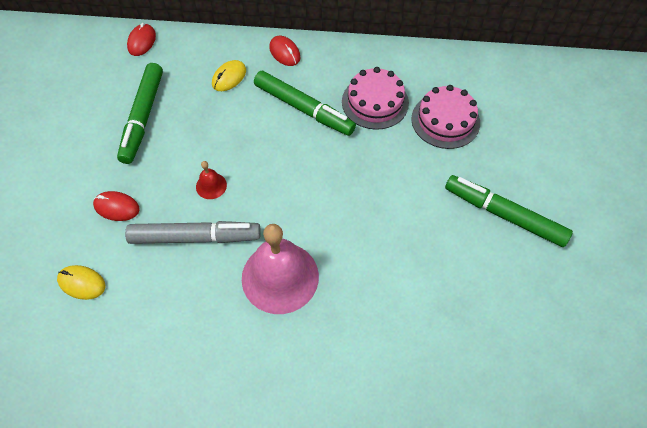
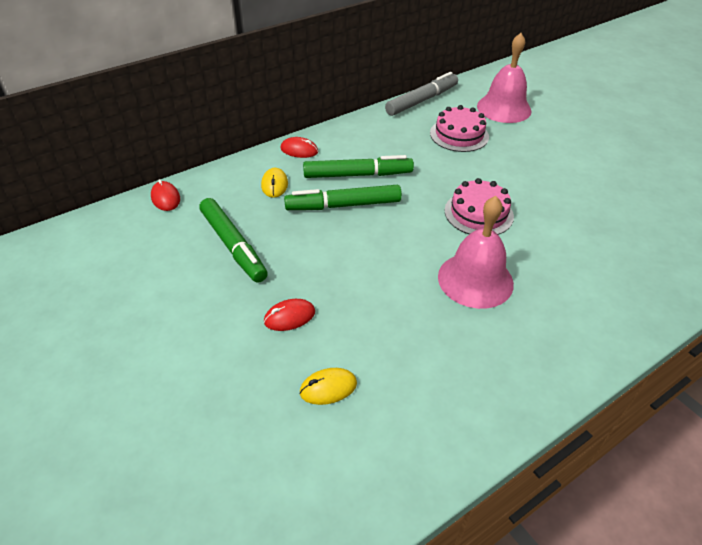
camera: 40 degrees left, 15 degrees down
grey marker [125,221,261,244] -> grey marker moved to [385,72,458,116]
red bell [196,161,227,199] -> none
pink cake [342,67,409,130] -> pink cake moved to [444,178,514,235]
green marker [445,175,573,247] -> green marker moved to [284,185,402,210]
none -> pink bell [477,33,532,123]

